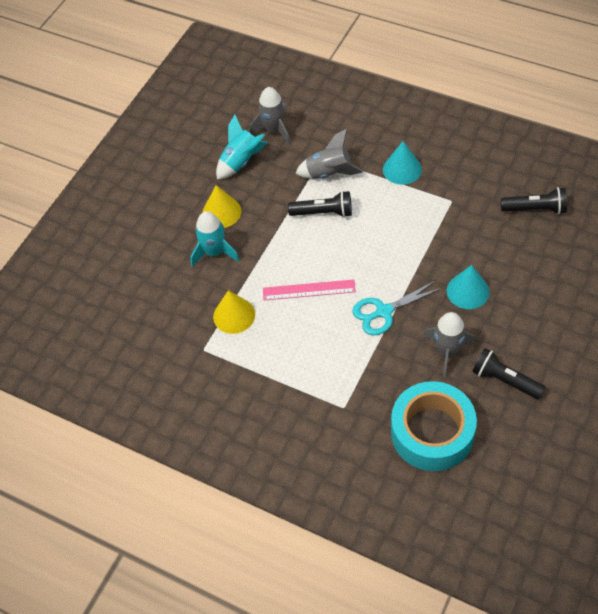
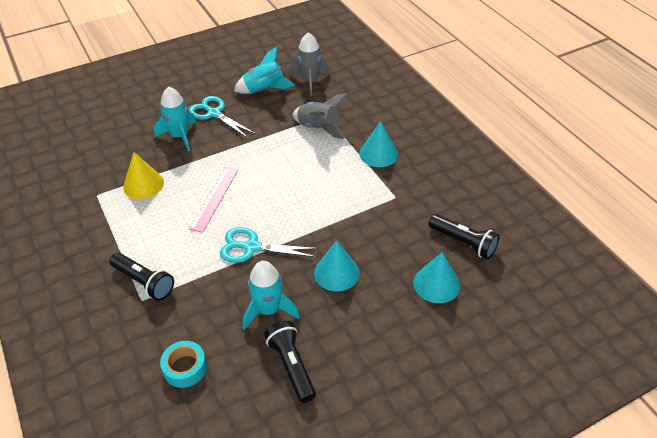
camera: 30 degrees right, 10 degrees down
yellow cone [202,185,241,228] -> turquoise scissors [189,96,256,138]
pink ruler [263,279,356,300] -> pink ruler turned 75 degrees clockwise [189,167,238,233]
black flashlight [288,191,352,217] -> black flashlight moved to [110,253,174,301]
turquoise tape [391,381,477,471] -> turquoise tape [160,341,207,388], size x0.47
grey rocket [423,312,476,378] -> turquoise rocket [243,261,300,330]
none -> turquoise cone [413,252,460,303]

